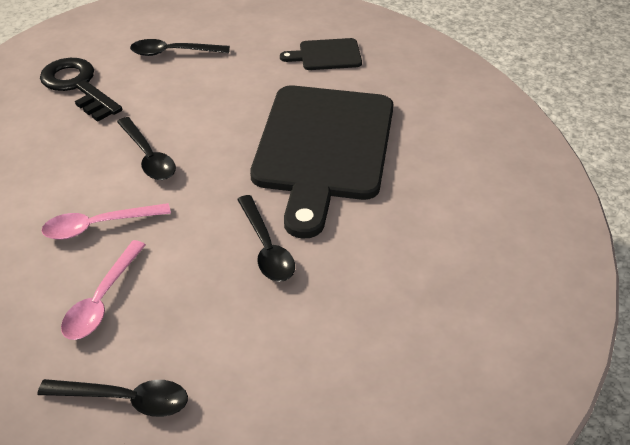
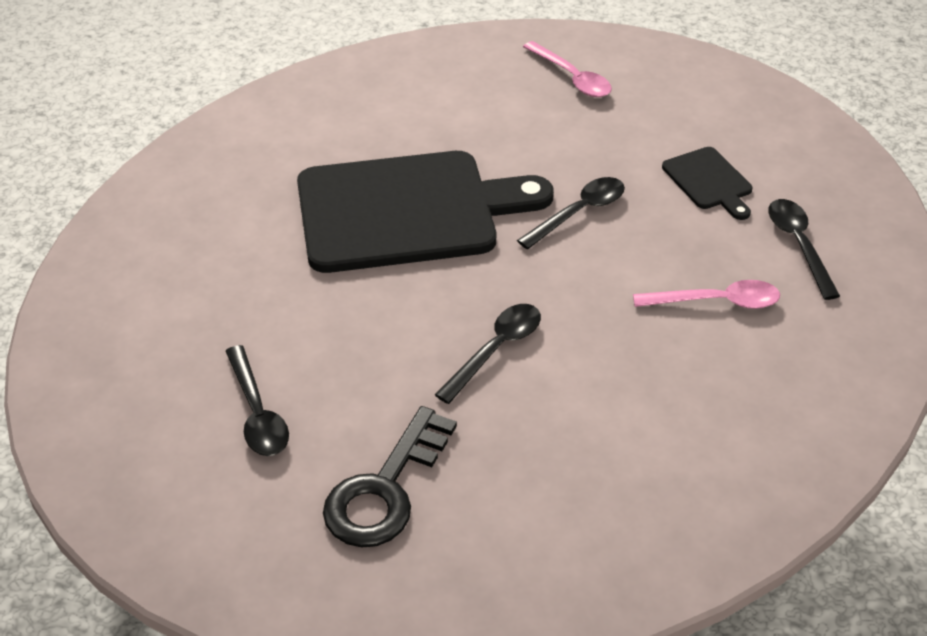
camera: 110 degrees left, 0 degrees up
pink spoon [42,203,171,240] -> pink spoon moved to [523,41,612,97]
black cutting board [280,38,362,70] -> black cutting board moved to [662,147,753,220]

